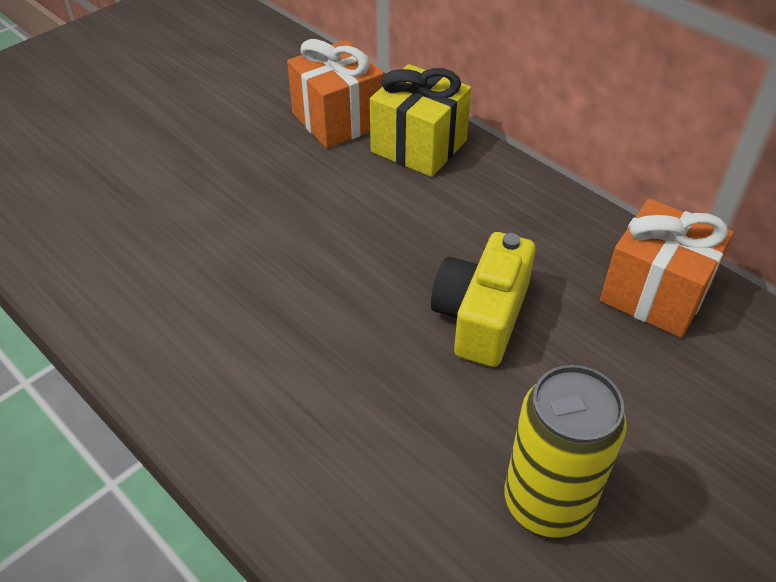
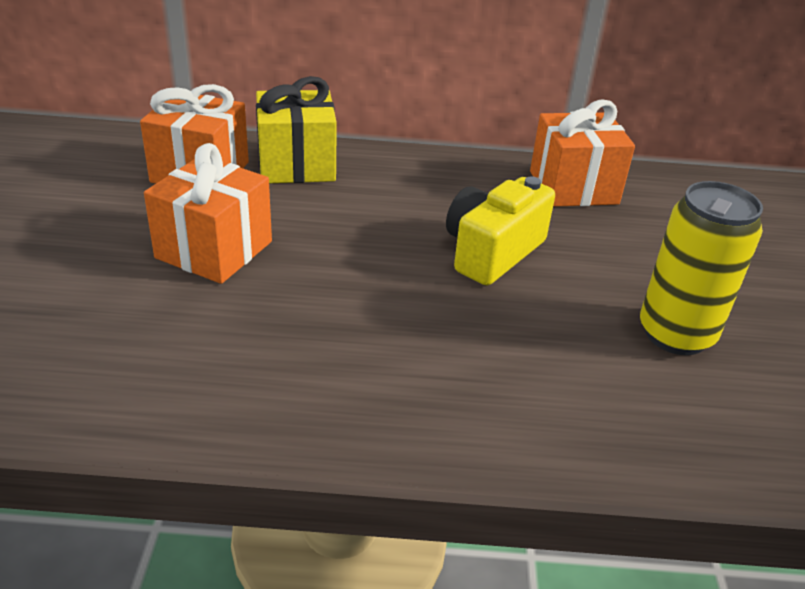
camera: 45 degrees left, 10 degrees down
yellow camera [431,232,536,367] -> yellow camera turned 60 degrees clockwise [446,176,555,285]
none -> orange gift [144,143,272,284]

